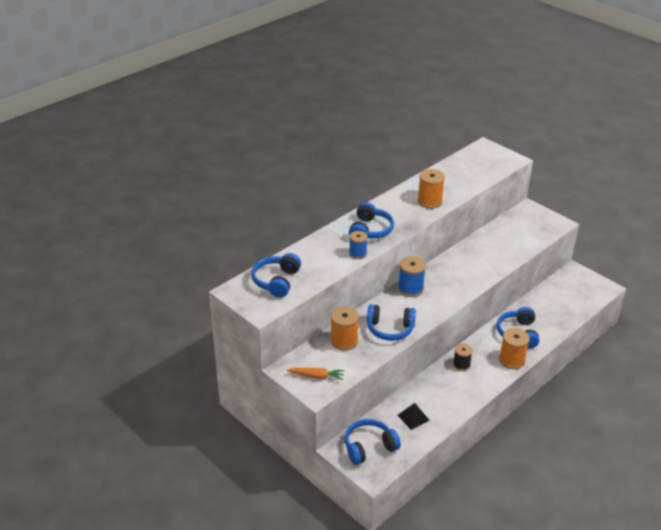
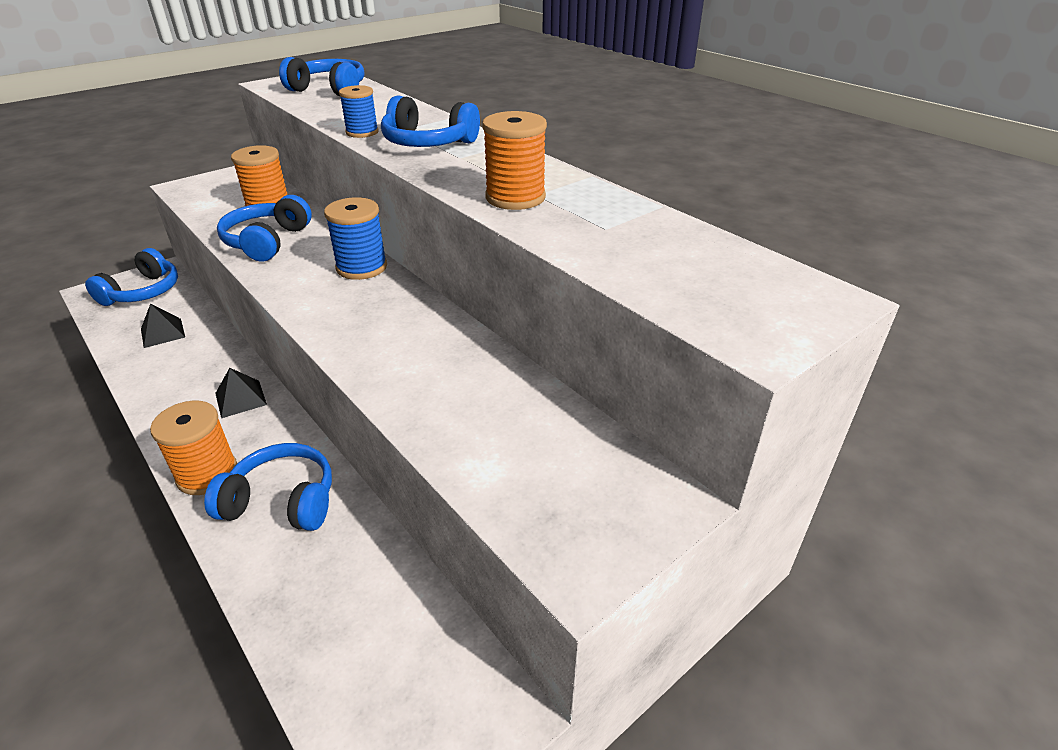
camera: 95 degrees right, 0 degrees up
orange carrot [287,368,344,380] -> none
blue headphones [345,419,401,465] -> blue headphones turned 45 degrees clockwise [85,248,178,306]
black spool [453,344,473,371] -> black pyramid [215,368,267,418]

